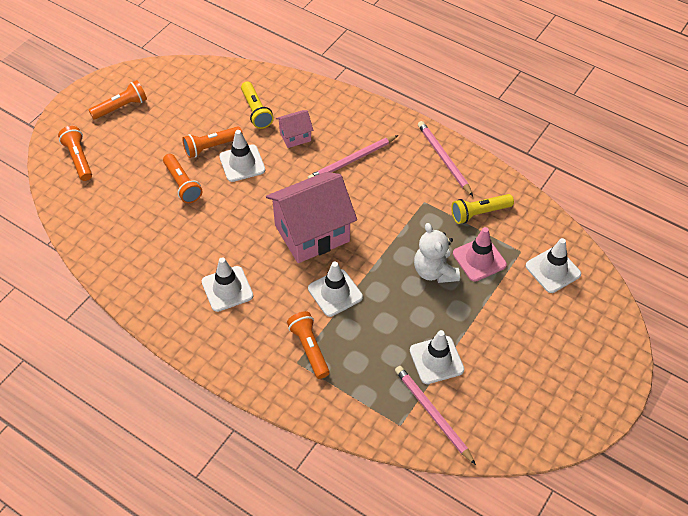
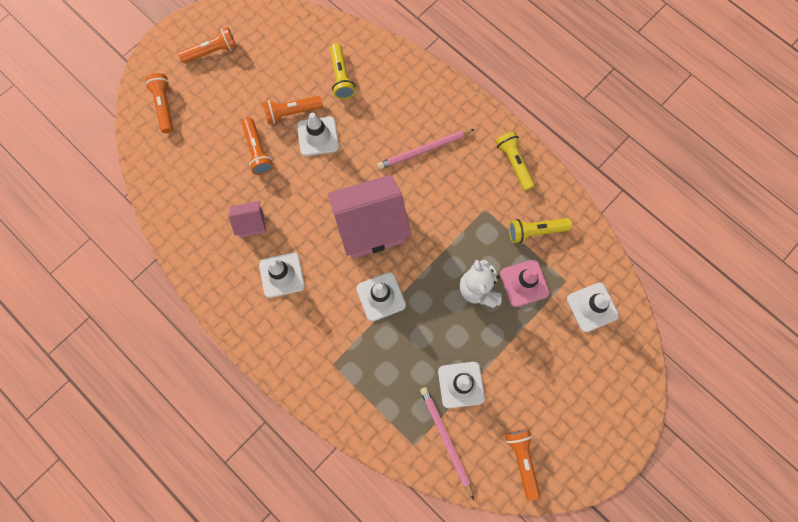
camera: 10 degrees right, 20 degrees up
pink house [276,110,313,148] -> pink house moved to [229,201,266,237]
orange flashlight [287,311,330,379] -> orange flashlight moved to [505,429,540,500]
pink pencil [418,121,473,196] -> yellow flashlight [495,131,535,191]

